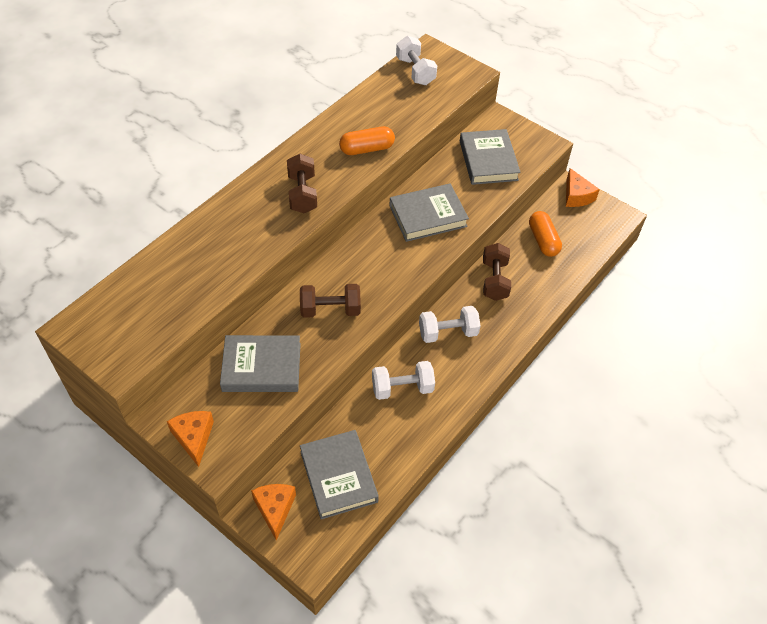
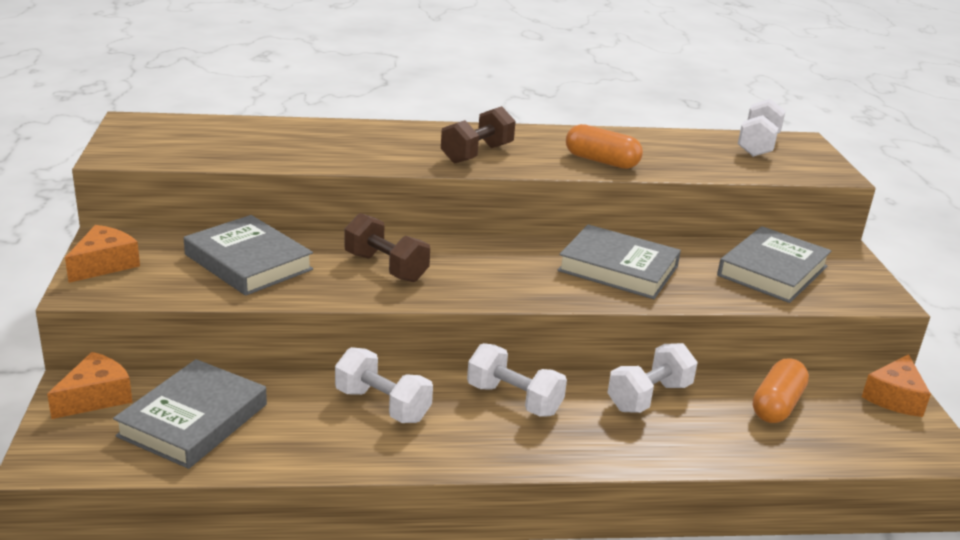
camera: 45 degrees right, 25 degrees down
brown dumbbell [483,243,511,301] -> white dumbbell [607,343,697,413]

